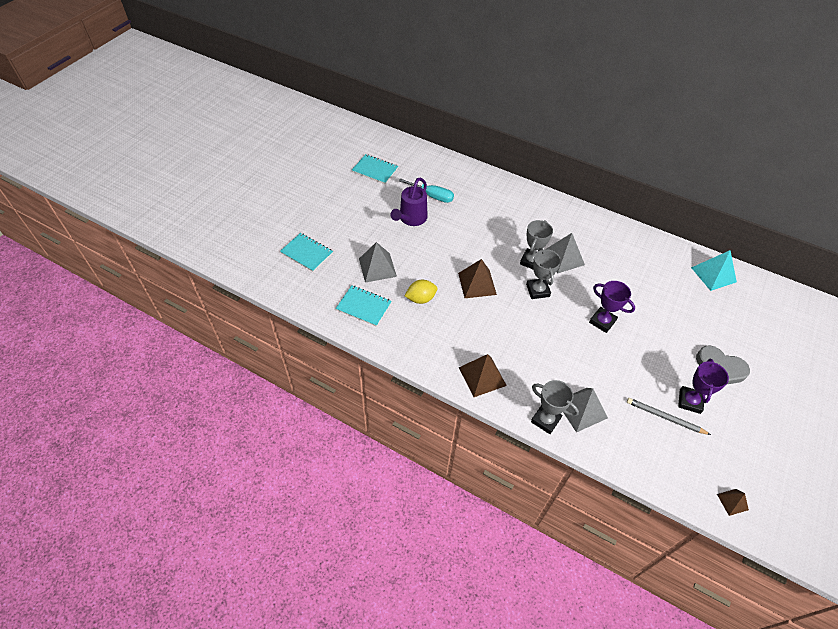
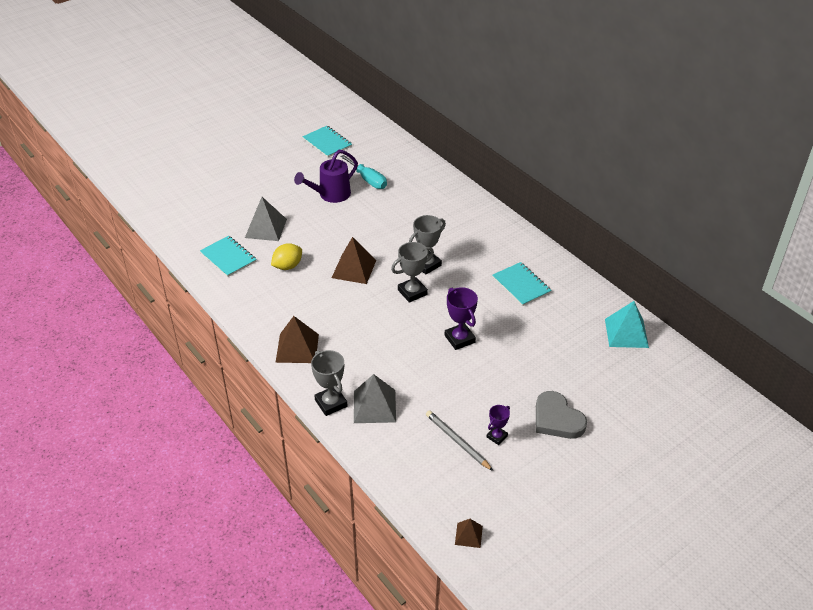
camera: 25 degrees right, 10 degrees down
turquoise notebook [280,233,333,272] -> turquoise notebook moved to [493,262,552,306]
yellow lemon [405,280,437,304] -> yellow lemon turned 45 degrees counterclockwise [271,243,302,270]
grey trophy [526,248,561,299] -> grey trophy turned 45 degrees clockwise [391,242,434,303]
grey pyramid [546,233,585,274] -> none
purple trophy [678,359,729,414] -> purple trophy [487,405,510,445], size x0.61

